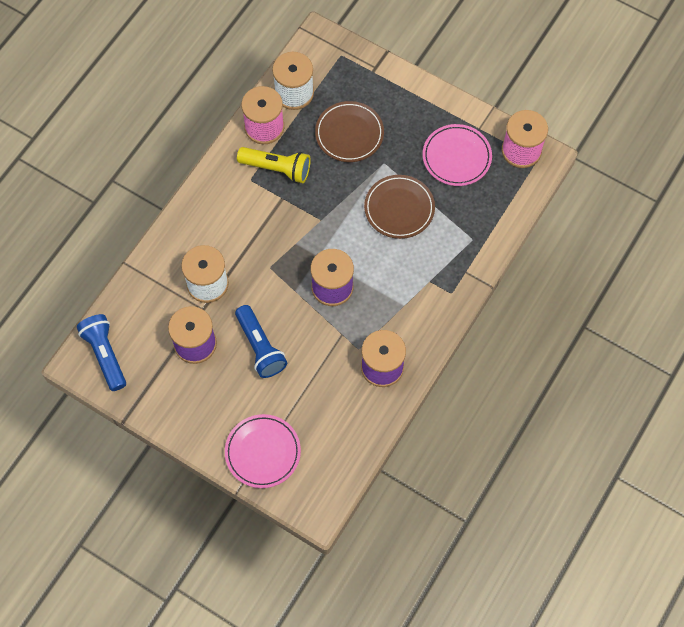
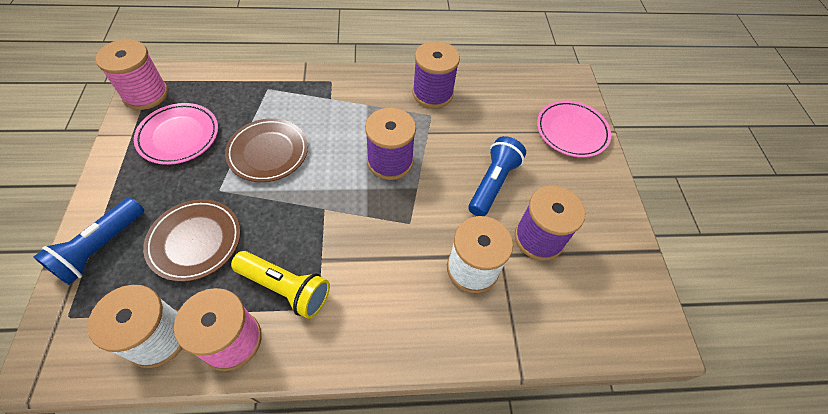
camera: 130 degrees left, 10 degrees down
blue flashlight [76,314,126,391] -> blue flashlight moved to [34,197,144,285]
yellow flashlight [237,147,311,183] -> yellow flashlight turned 135 degrees clockwise [231,251,330,319]

